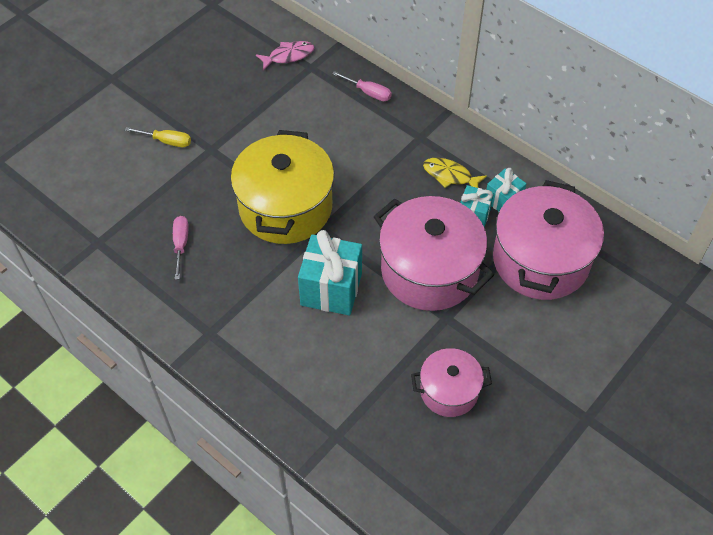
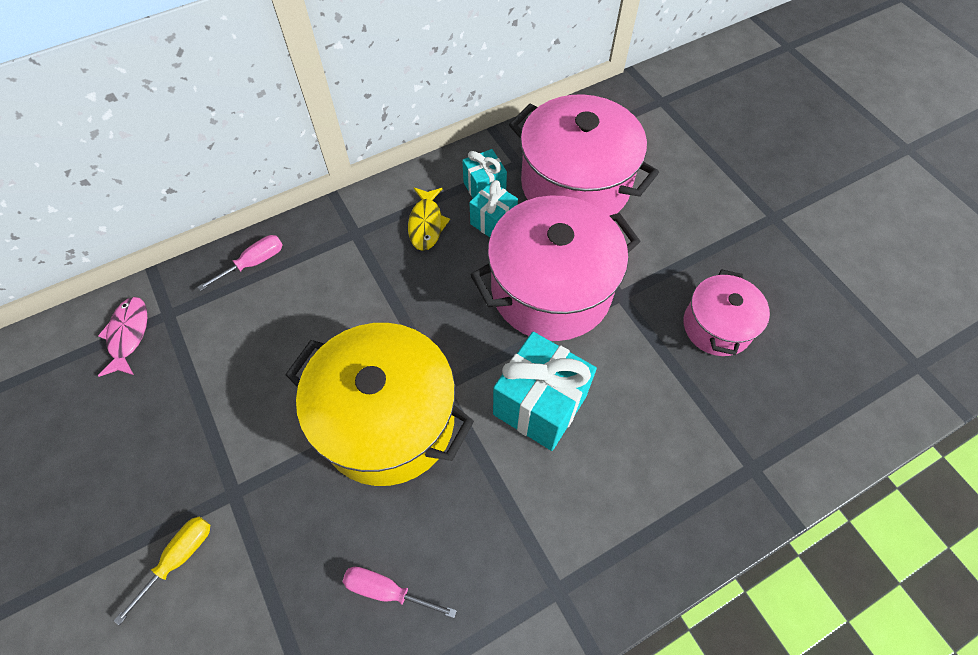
camera: 70 degrees left, 5 degrees up
yellow fish [423,158,487,188] -> yellow fish turned 45 degrees counterclockwise [408,187,450,251]

